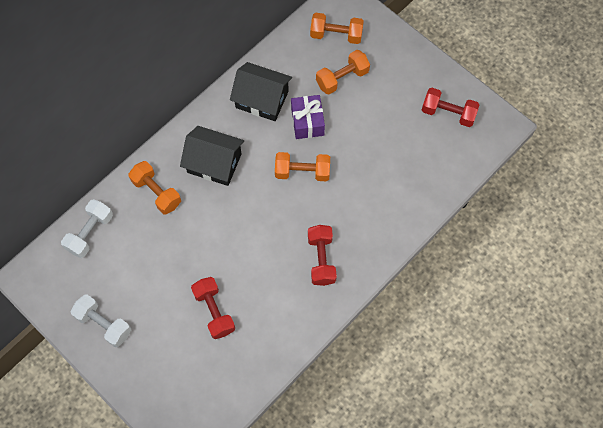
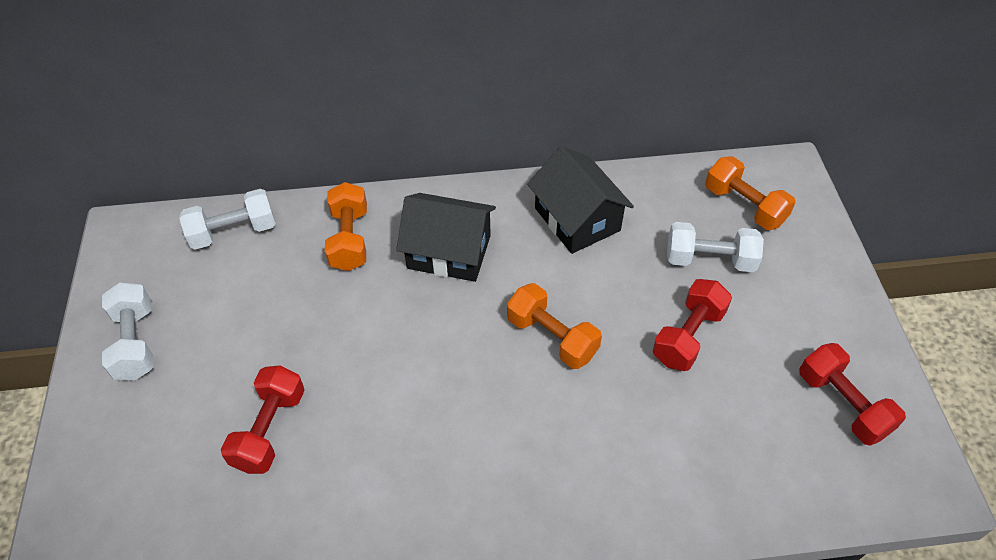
camera: 40 degrees right, 15 degrees down
black house [180,126,244,186] -> black house turned 45 degrees counterclockwise [396,193,496,282]
purple gift [291,95,325,139] -> none
red dumbbell [308,225,337,286] -> red dumbbell moved to [653,279,732,371]
orange dumbbell [316,50,370,94] -> white dumbbell [667,222,764,272]

